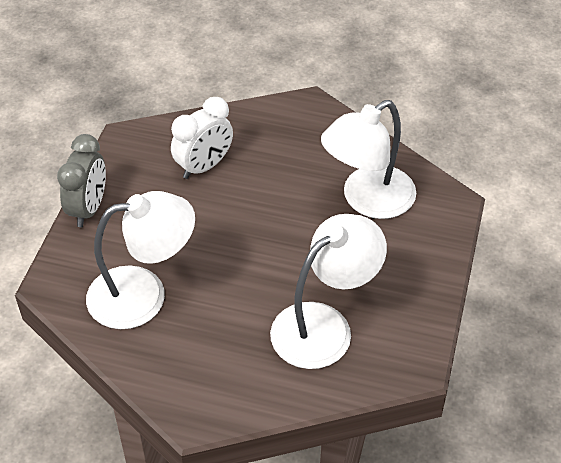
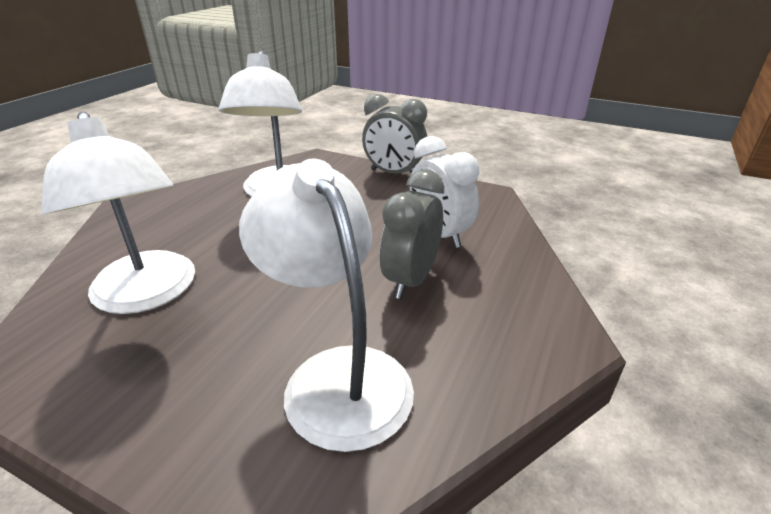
camera: 100 degrees right, 15 degrees down
none -> grey clock [380,169,444,299]

